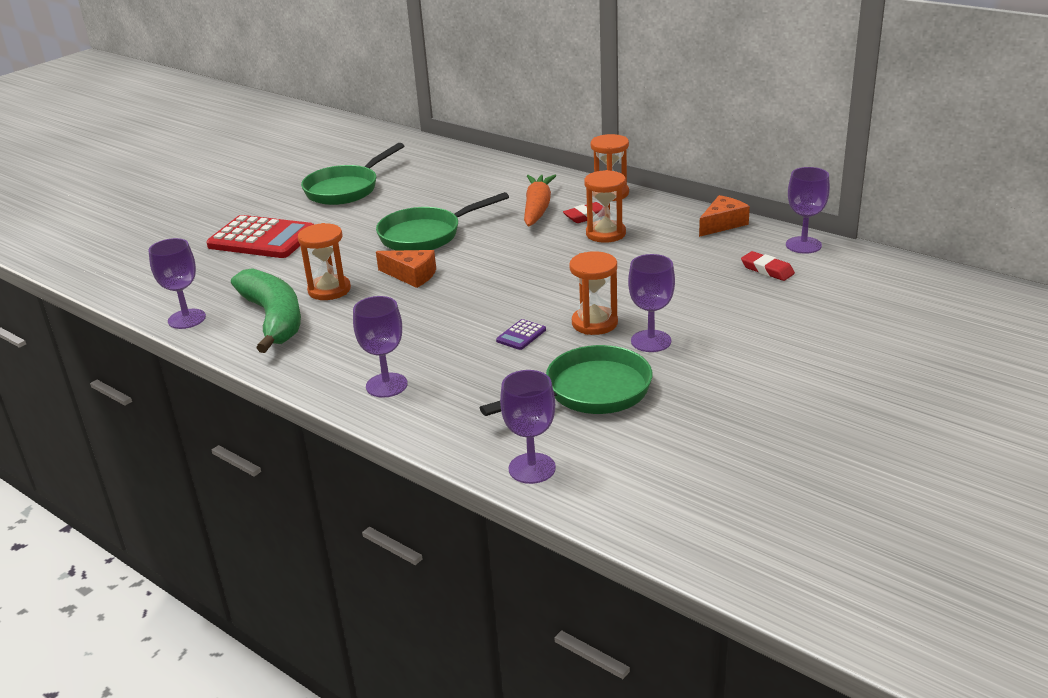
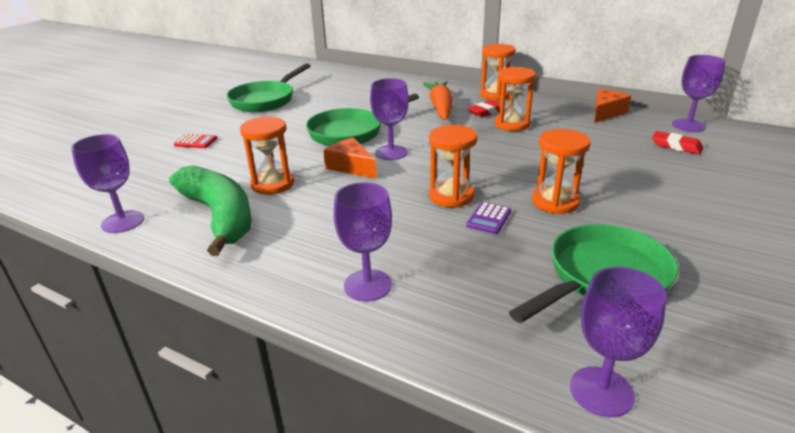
camera: 10 degrees left, 0 degrees up
red calculator [206,215,315,258] -> red calculator [174,134,217,148], size x0.41
orange cheese [376,250,436,288] -> orange cheese turned 150 degrees counterclockwise [323,138,377,179]
purple goblet [628,254,675,352] -> purple goblet moved to [370,78,409,160]
none -> orange hourglass [429,125,477,208]

